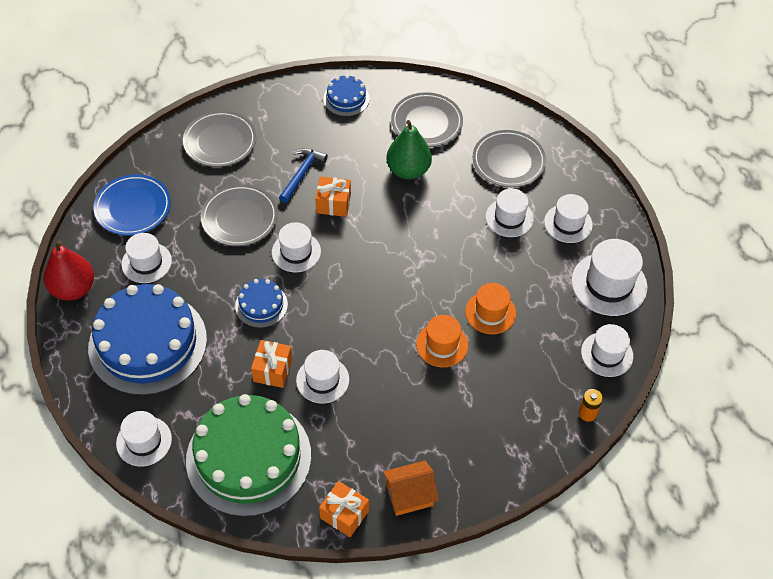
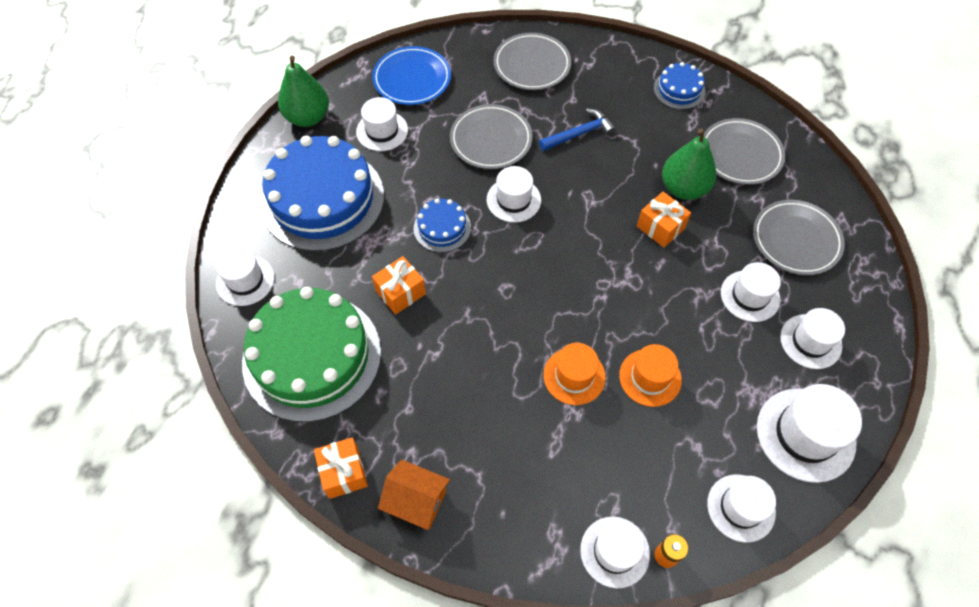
camera: 40 degrees right, 5 degrees up
red pear [44,240,94,301] -> green pear [278,56,329,127]
white hat [296,350,349,404] -> white hat moved to [580,517,650,588]
orange gift [315,176,351,217] -> orange gift moved to [637,192,691,248]

